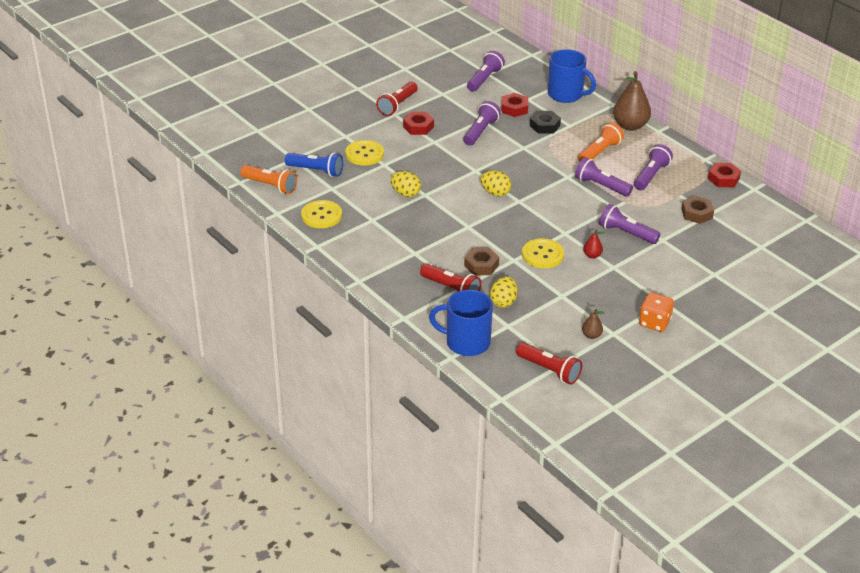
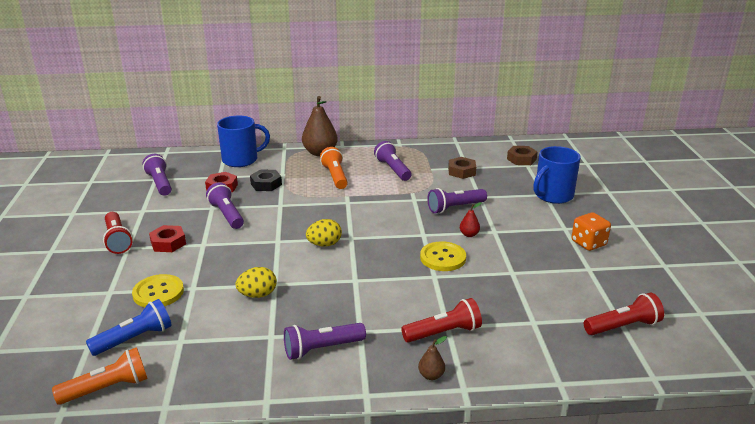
camera: 55 degrees left, 10 degrees down
yellow button [301,200,342,228] -> none
blue mug [429,290,493,356] -> blue mug moved to [533,146,581,204]
brown nut [464,248,499,275] -> brown nut moved to [507,146,538,165]
yellow egg [490,276,518,308] -> none
purple flashlight [575,157,633,197] -> purple flashlight moved to [284,323,366,360]
brown pear [582,309,605,339] -> brown pear moved to [418,336,447,380]
red nut [708,163,741,187] -> none

